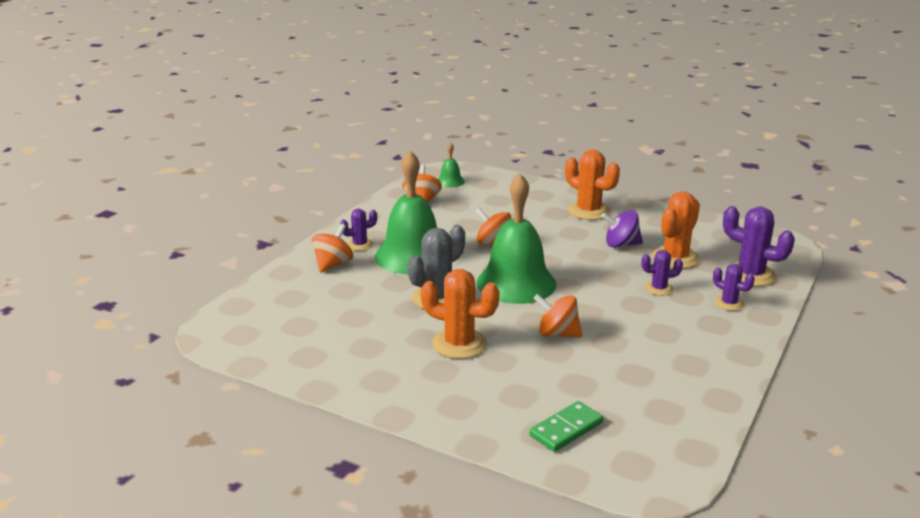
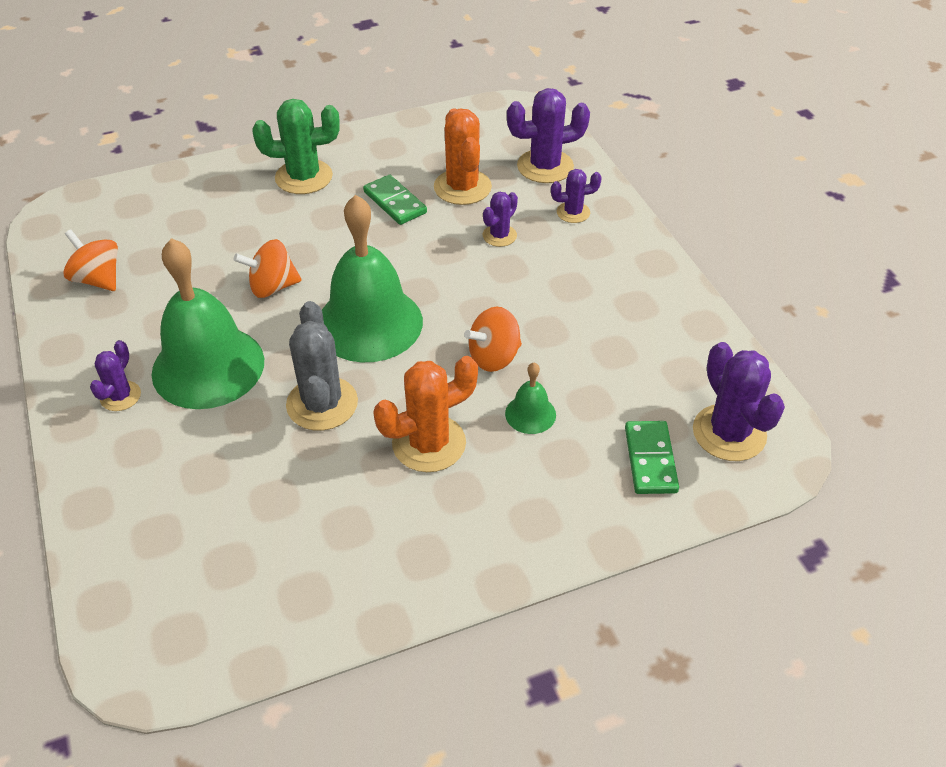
camera: 50 degrees left, 20 degrees up
orange spinning top [311,224,353,273] -> none
green bell [438,142,465,188] -> green bell moved to [505,363,556,434]
orange cactus [565,149,620,220] -> green cactus [252,99,340,194]
purple spinning top [601,210,643,248] -> green domino [363,175,427,225]
none -> purple cactus [693,342,785,461]

